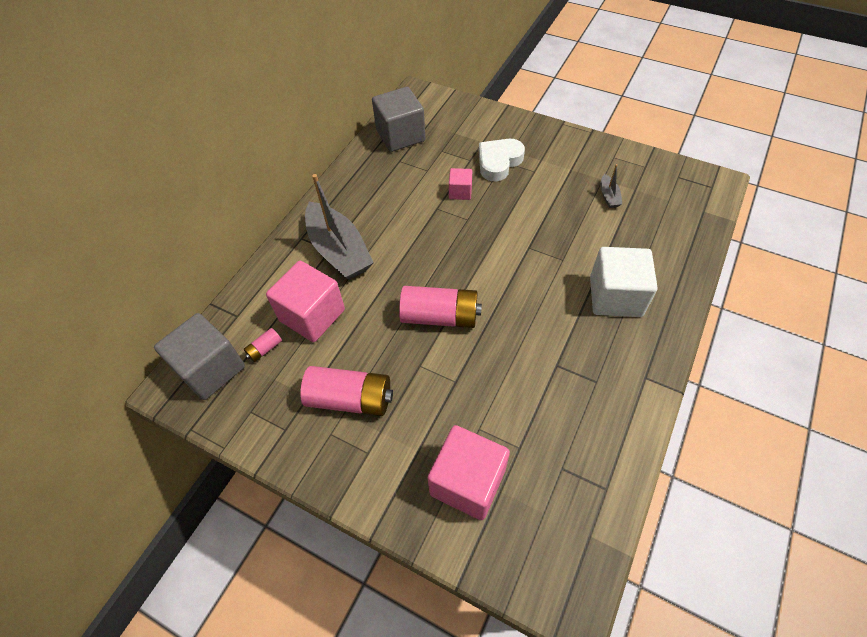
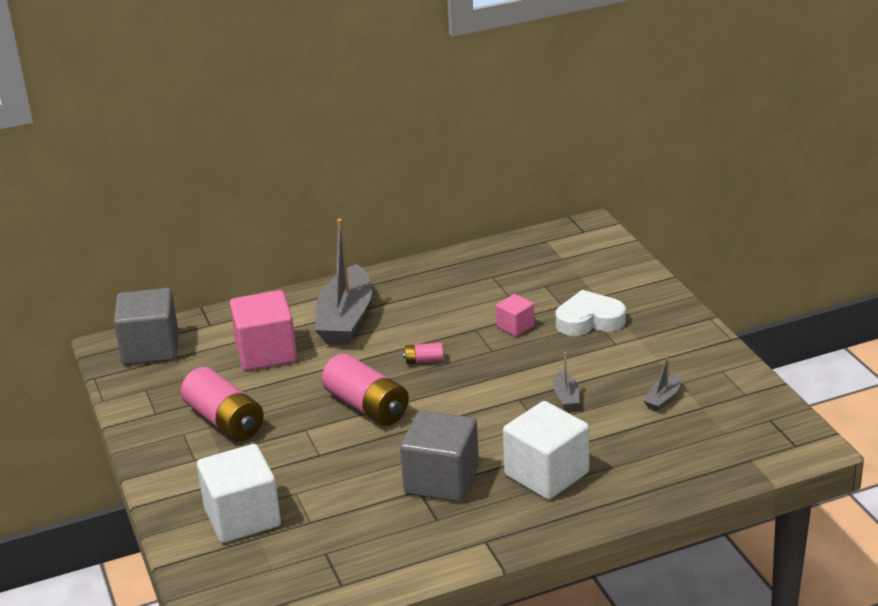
camera: 40 degrees right, 25 degrees down
pink battery [244,328,282,362] -> pink battery moved to [403,343,443,364]
grey cube [372,87,425,152] -> grey cube moved to [400,410,479,502]
pink cube [428,425,510,520] -> white cube [197,444,281,543]
none -> grey boat [553,352,579,410]

